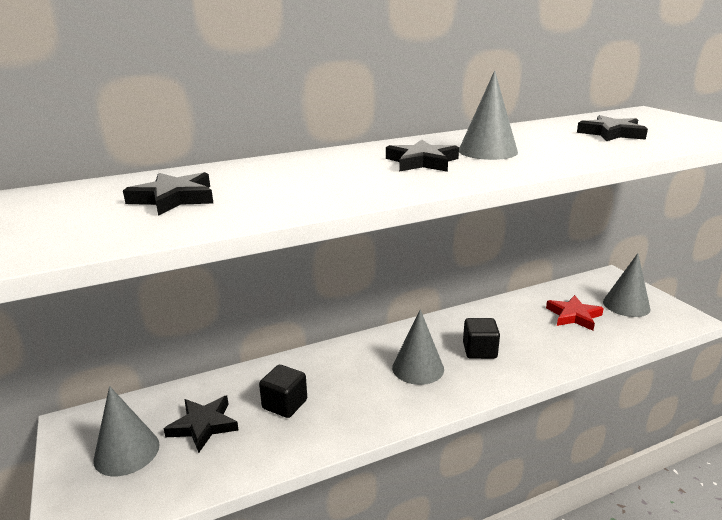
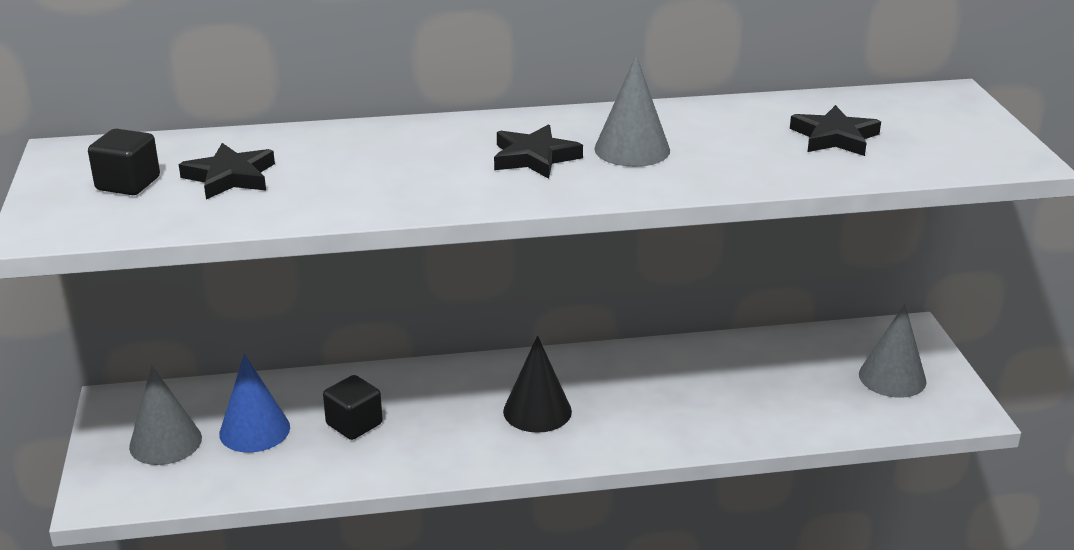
camera: 15 degrees right, 5 degrees up
black star [164,396,239,453] -> blue cone [219,354,290,452]
grey cone [392,309,444,385] -> black cone [503,335,572,433]
black cube [463,318,500,359] -> black cube moved to [88,129,160,195]
red star [546,295,604,331] -> none

